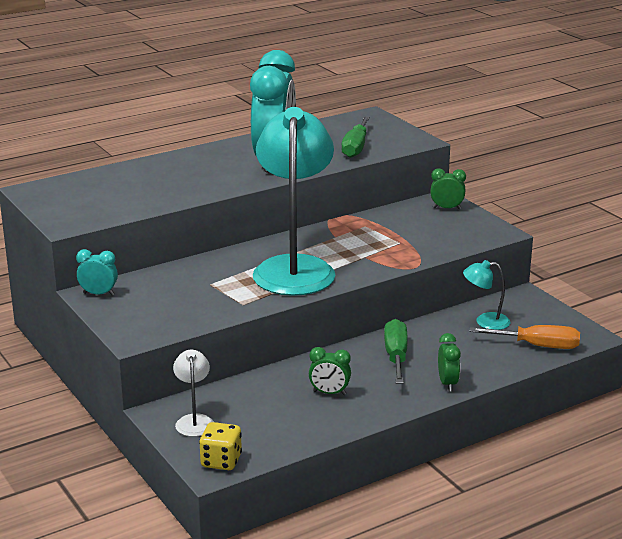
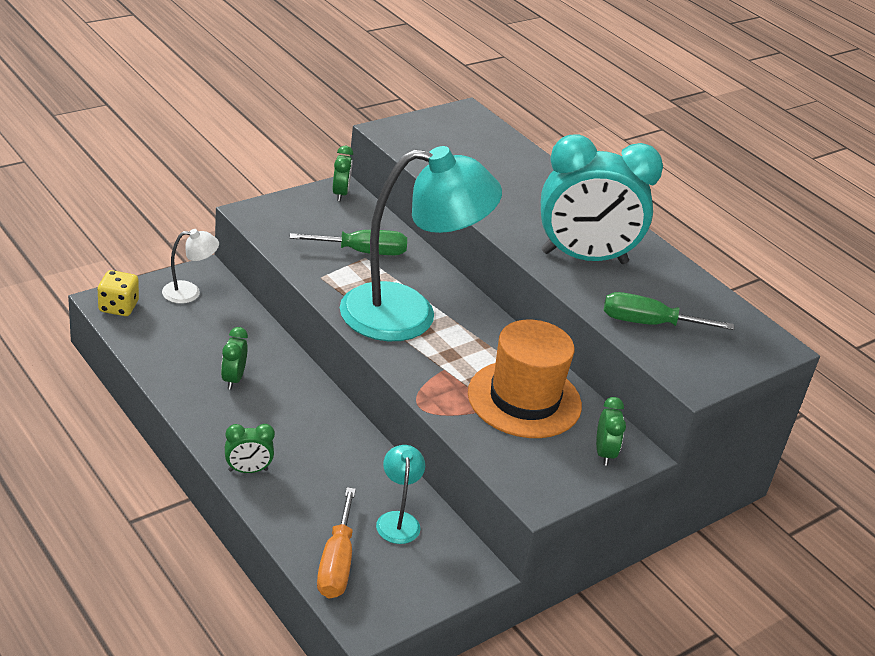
camera: 80 degrees right, 10 degrees up
turquoise clock [76,249,118,295] -> green clock [333,146,353,201]
green screwdriver [384,319,408,384] -> green screwdriver moved to [290,230,407,255]
none -> orange hat [468,319,582,438]

